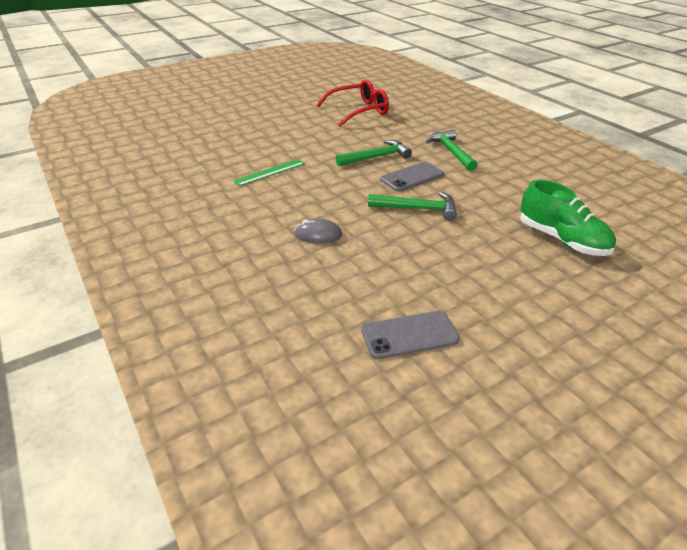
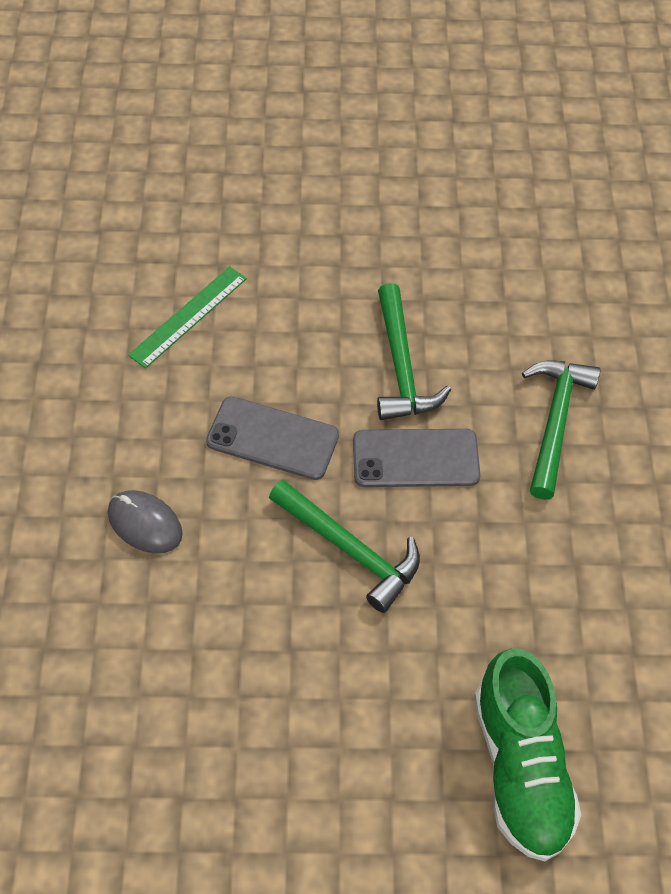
camera: 30 degrees right, 20 degrees up
green ruler [233,159,305,186] -> green ruler turned 45 degrees counterclockwise [128,266,247,369]
red glasses [316,79,389,127] -> none
green hammer [336,140,412,166] -> green hammer turned 75 degrees clockwise [377,283,451,420]
grey phone [361,311,460,359] -> grey phone moved to [206,396,339,480]

